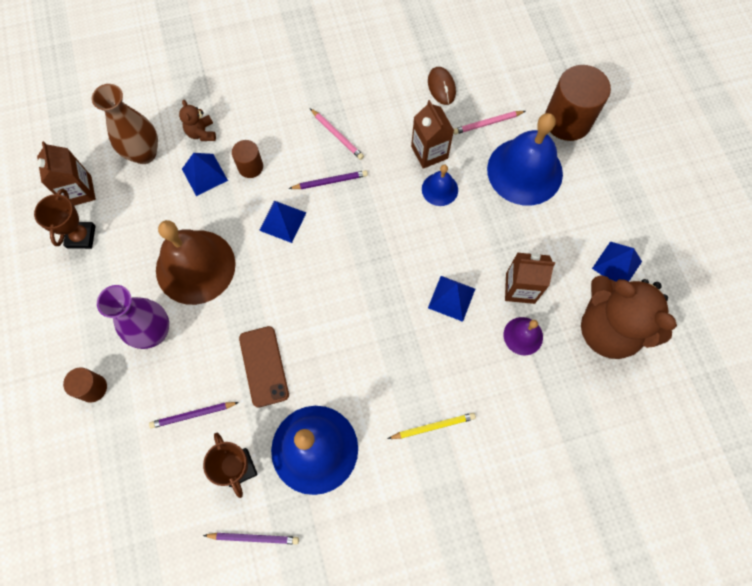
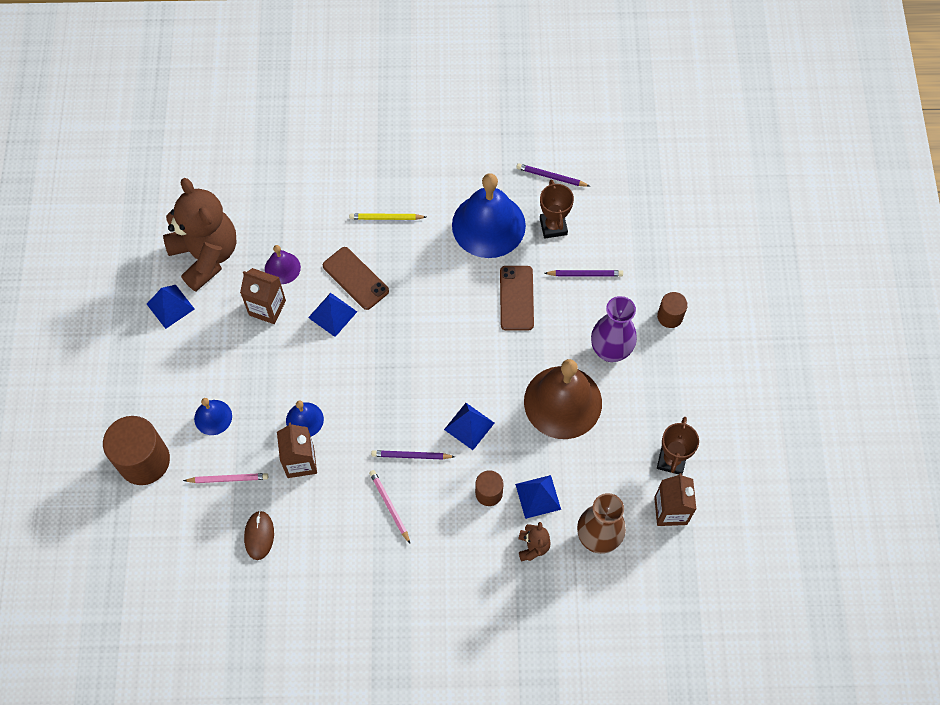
camera: 165 degrees left, 5 degrees down
blue bell [487,113,563,205] -> blue bell [194,398,232,435], size x0.48
none -> brown phone [323,247,389,310]

